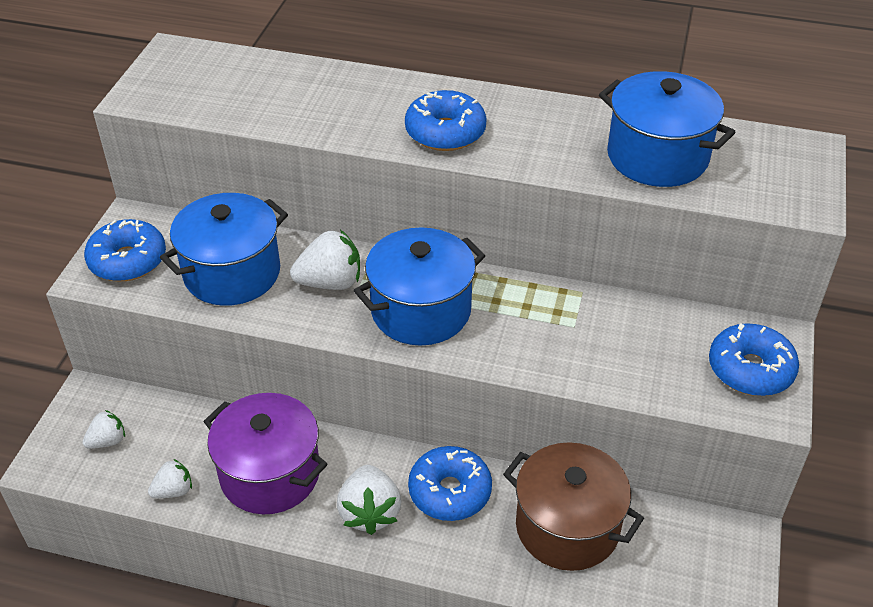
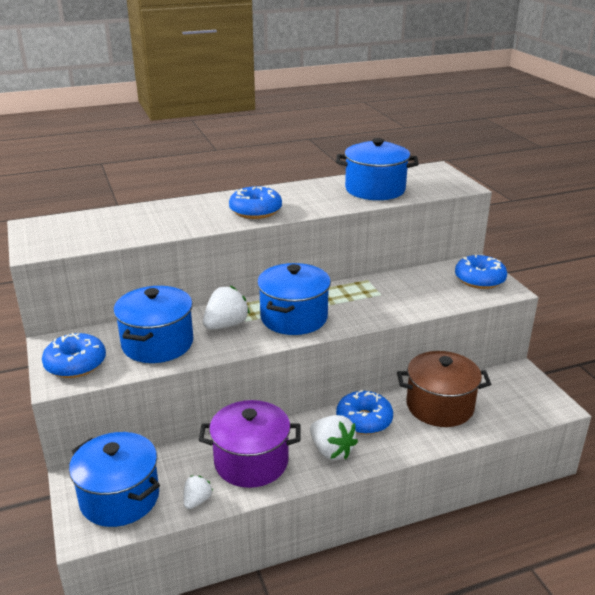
camera: 35 degrees left, 15 degrees down
white strawberry [82,410,125,449] -> blue pot [69,432,160,527]

